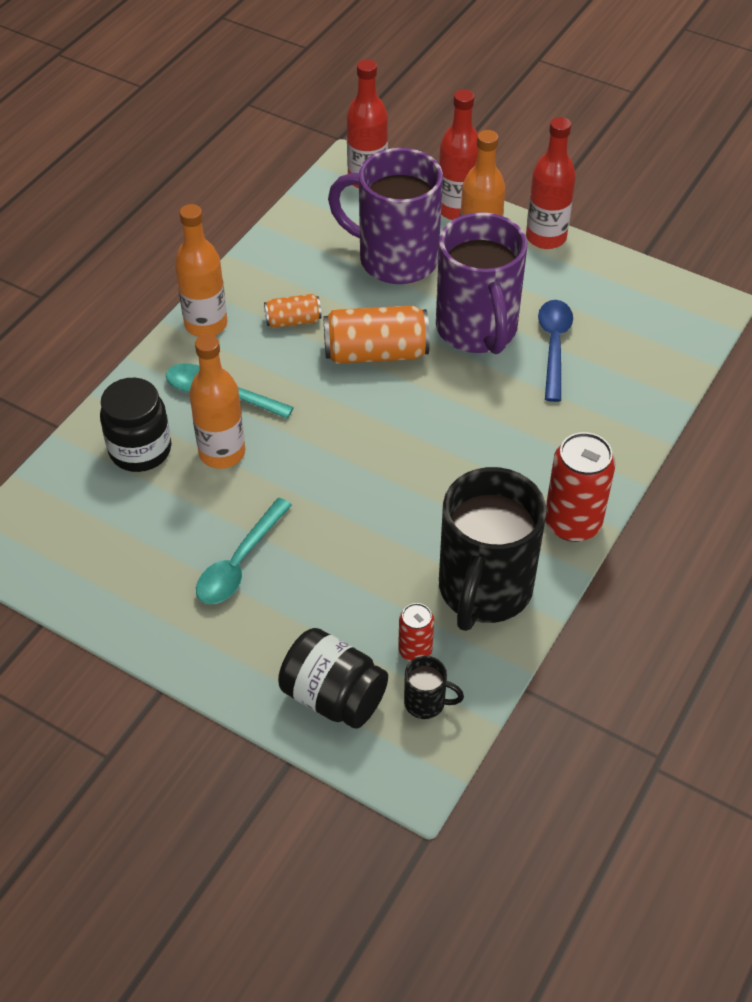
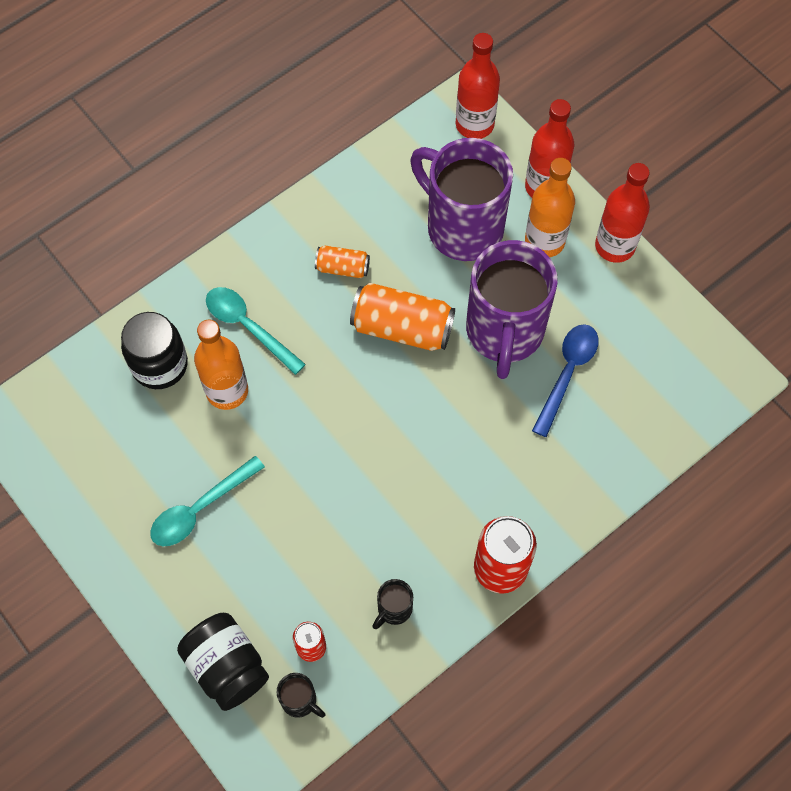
camera: 20 degrees right, 15 degrees up
orange bottle [175,204,227,337] -> none
black mug [439,467,547,631] -> black mug [373,579,413,629], size x0.40

